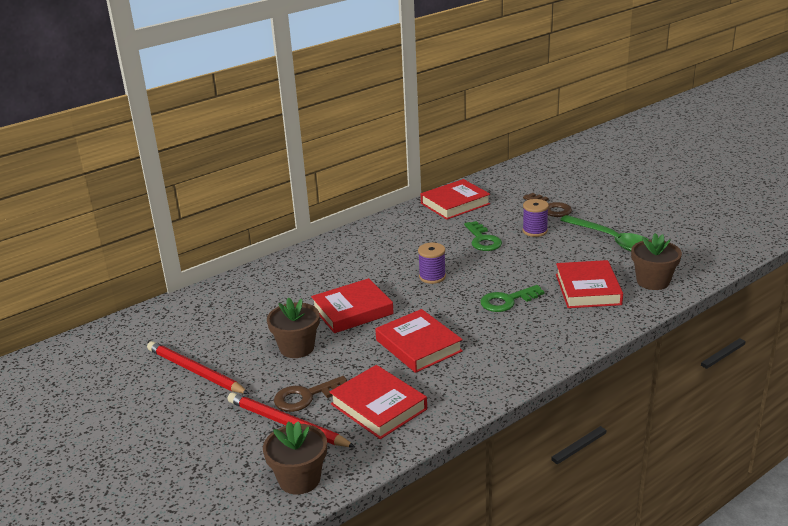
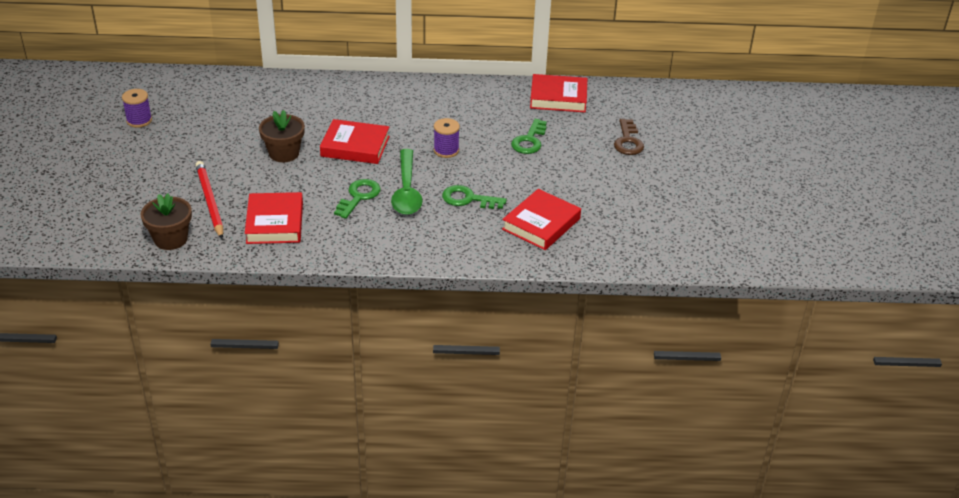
camera: 35 degrees right, 10 degrees up
red pencil [147,341,249,394] -> none
brown key [274,376,347,412] -> none
red book [375,309,463,373] -> green key [334,179,381,219]
purple spool [522,199,549,237] -> purple spool moved to [122,89,152,128]
green spoon [560,215,649,251] -> green spoon moved to [391,149,423,215]
brown flower pot [631,233,682,290] -> none

